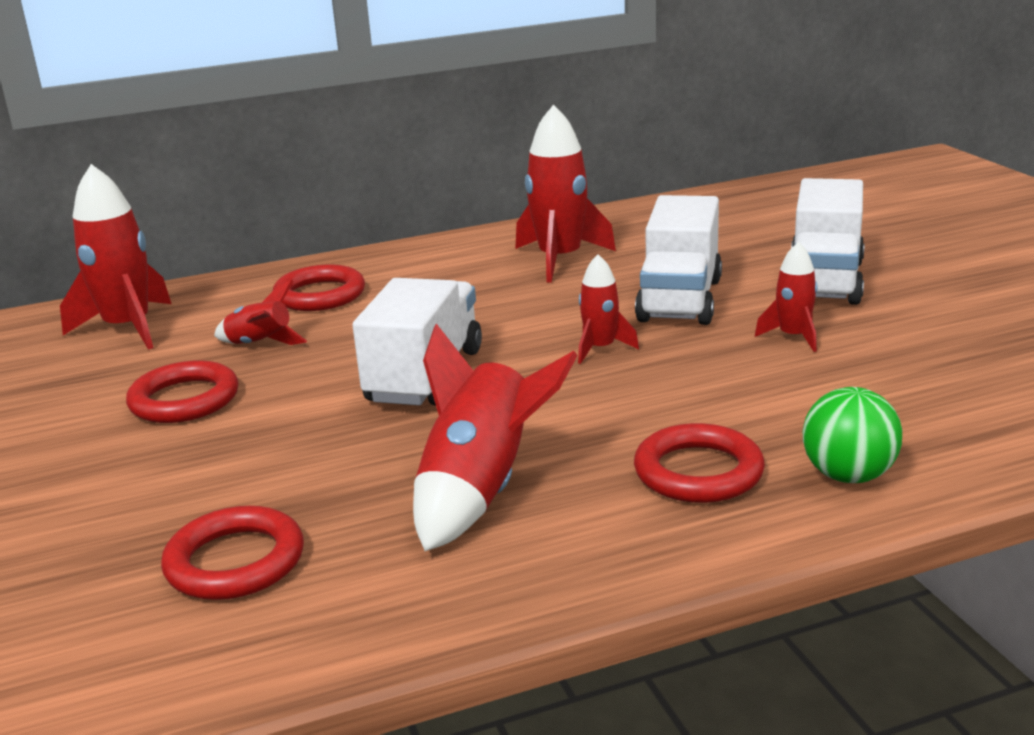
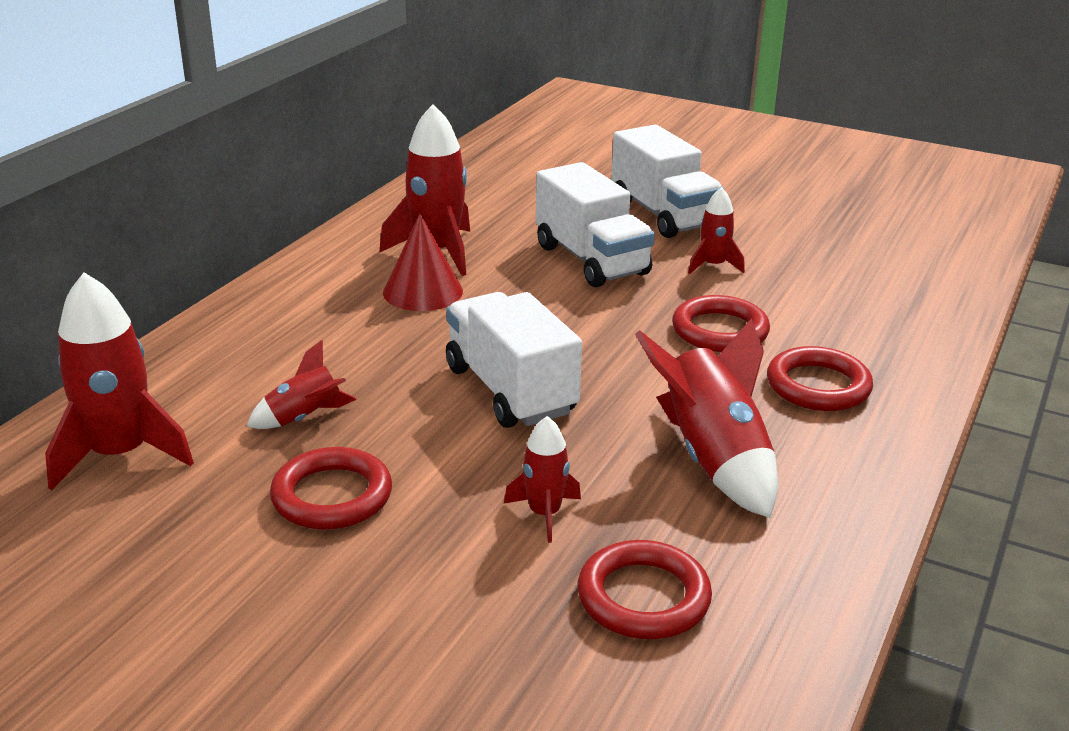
camera: 45 degrees left, 5 degrees up
red ring [273,265,365,311] -> red ring moved to [672,295,770,352]
red rocket [578,254,639,364] -> red rocket moved to [504,416,581,543]
green ball [803,387,902,483] -> none
none -> red cone [383,214,463,311]

